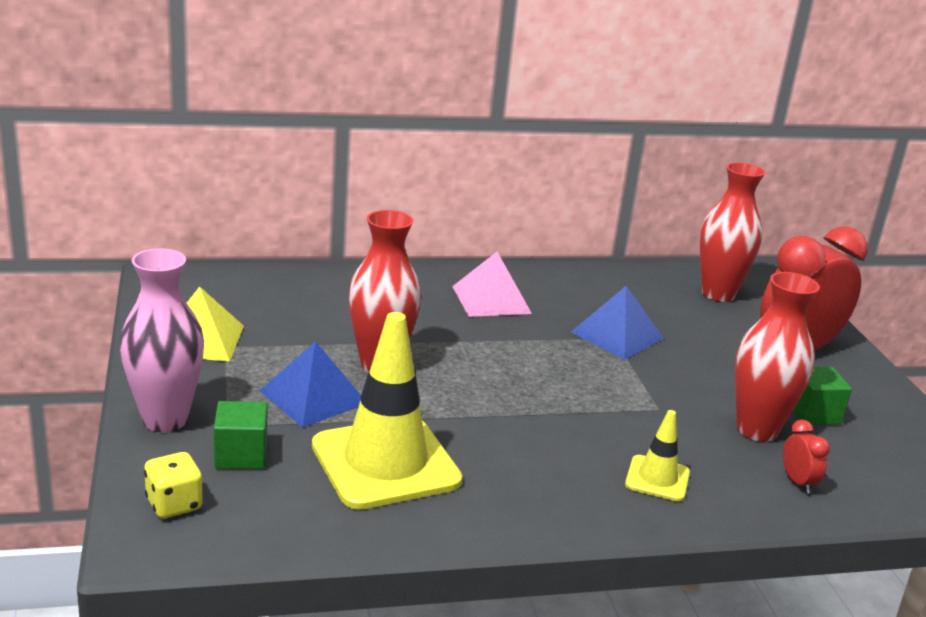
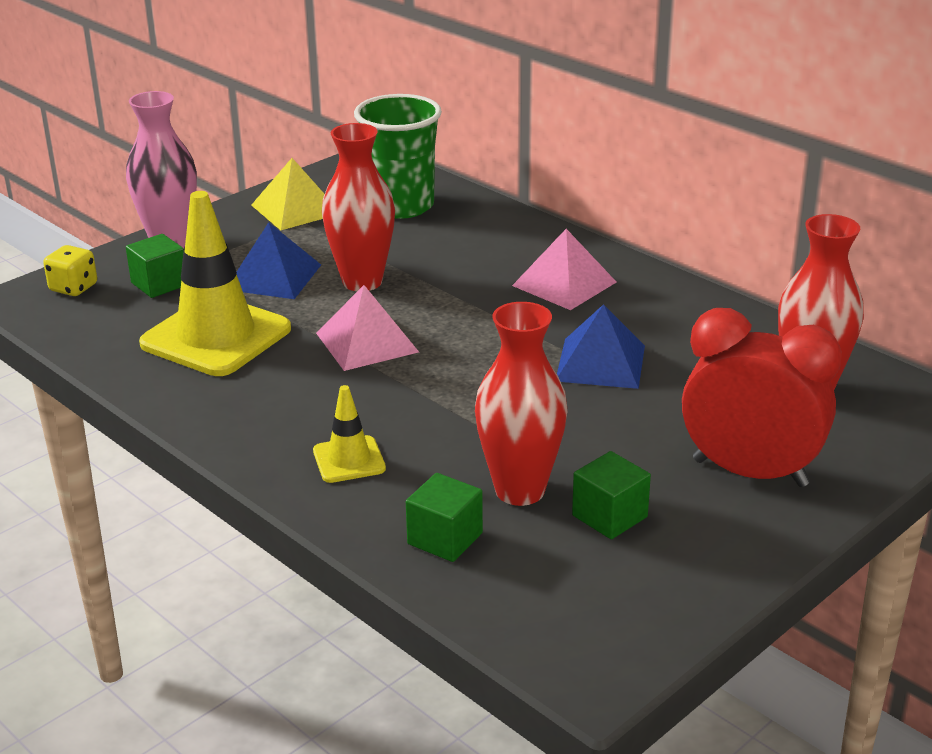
camera: 60 degrees right, 5 degrees up
red clock [783,420,830,494] -> green cube [406,473,483,562]
none -> pink pyramid [316,285,419,371]
none -> green cup [354,94,442,219]

